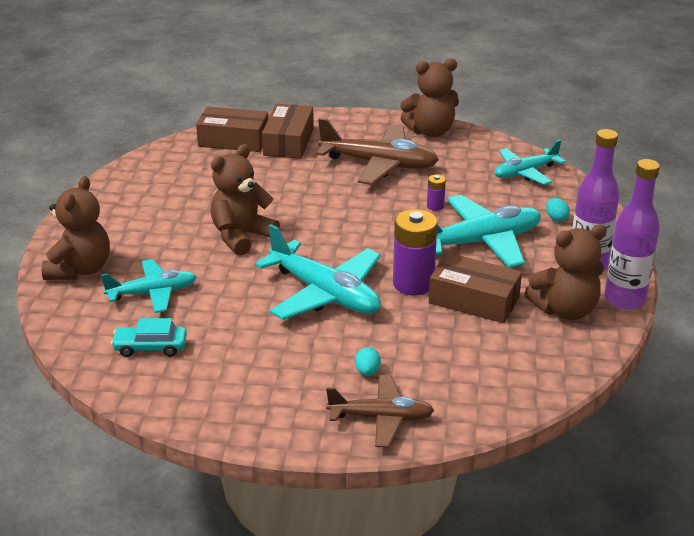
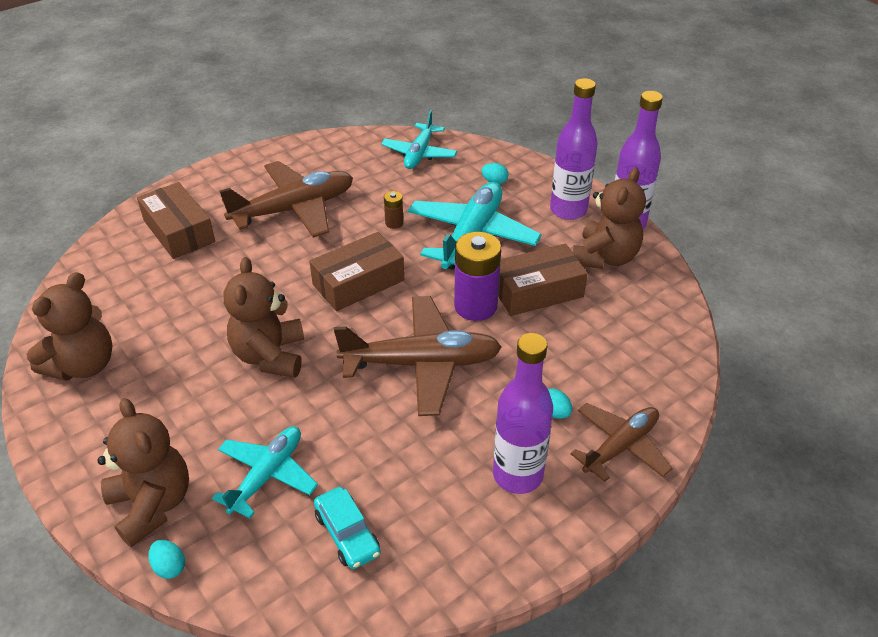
camera: 45 degrees left, 10 degrees up
turquoise car [111,318,187,357] -> turquoise car turned 75 degrees counterclockwise [314,487,381,569]
brown box [196,107,269,152] -> brown box moved to [309,232,404,311]
turquoise plane [255,224,381,320] -> brown plane [334,296,502,416]
brown teddy bear [400,58,459,137] -> brown teddy bear moved to [26,272,112,381]
purple battery [427,174,446,211] -> brown battery [384,191,403,229]
none -> turquoise egg [148,540,185,579]
none -> purple bottle [493,333,553,494]

